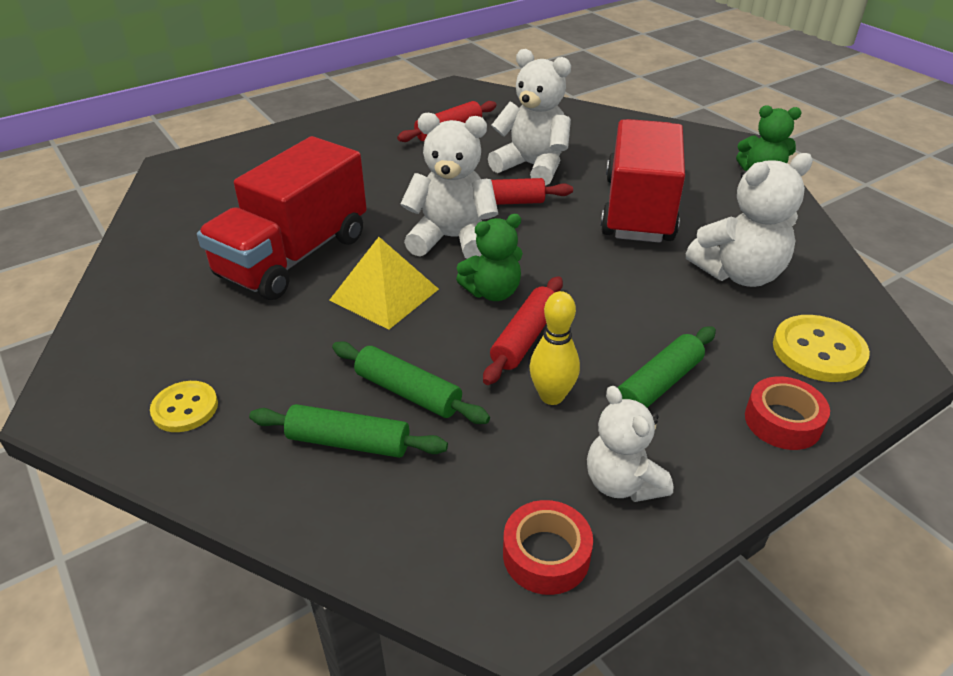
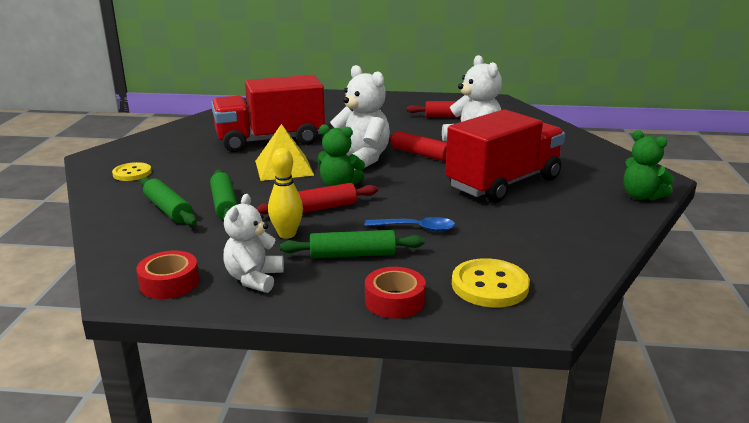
camera: 40 degrees right, 15 degrees down
white teddy bear [686,153,813,287] -> none
none -> blue spoon [365,217,455,232]

